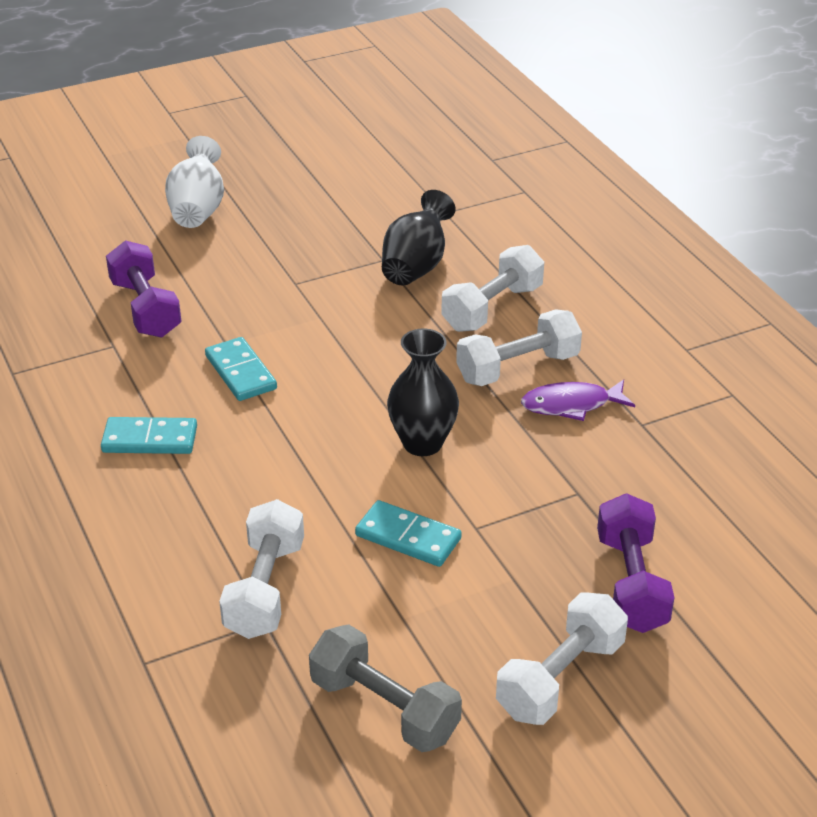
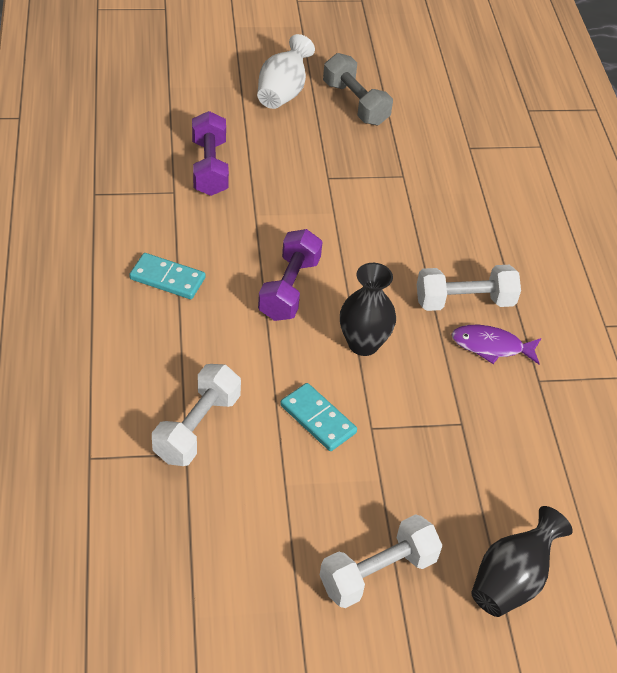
camera: 15 degrees right, 10 degrees up
turquoise domino [205,337,277,401] -> none
grey dumbbell [309,625,462,752] -> grey dumbbell moved to [323,53,393,125]
black vase [382,190,456,285] -> black vase moved to [471,506,573,617]
white dumbbell [441,245,544,332] -> none
purple dumbbell [597,493,675,633] -> purple dumbbell moved to [258,229,322,321]

